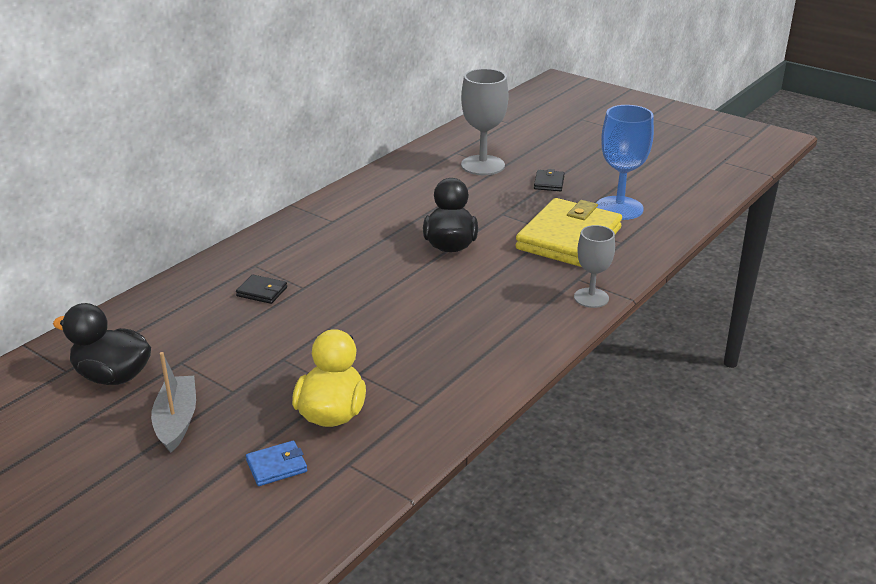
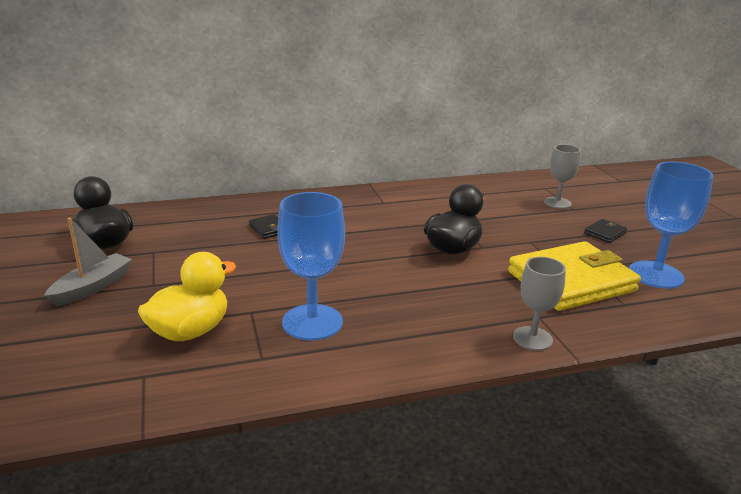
camera: 35 degrees right, 5 degrees down
blue wallet [246,441,307,486] -> none
grey goblet [461,69,508,175] -> grey goblet [544,144,581,209], size x0.63
none -> blue goblet [278,192,345,341]

